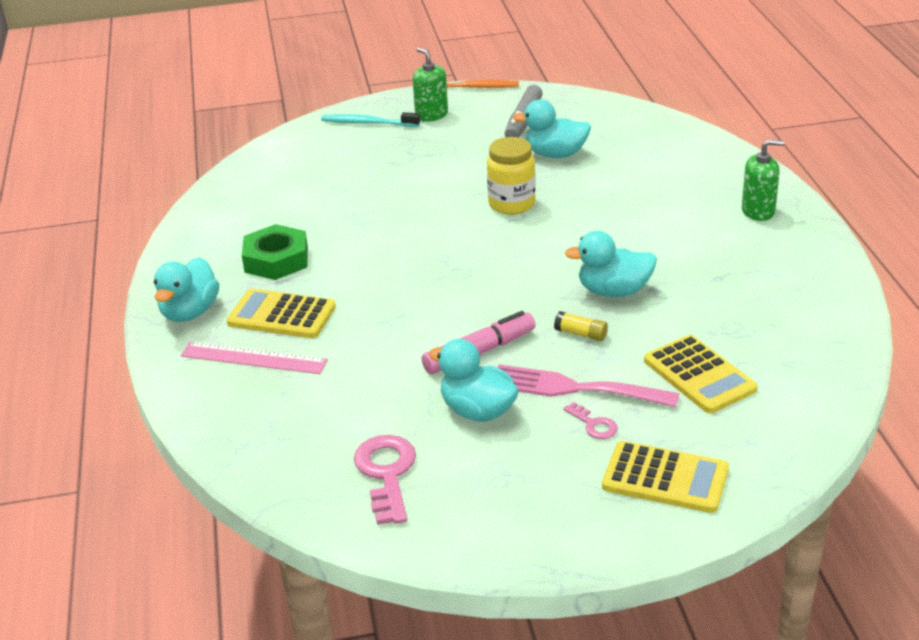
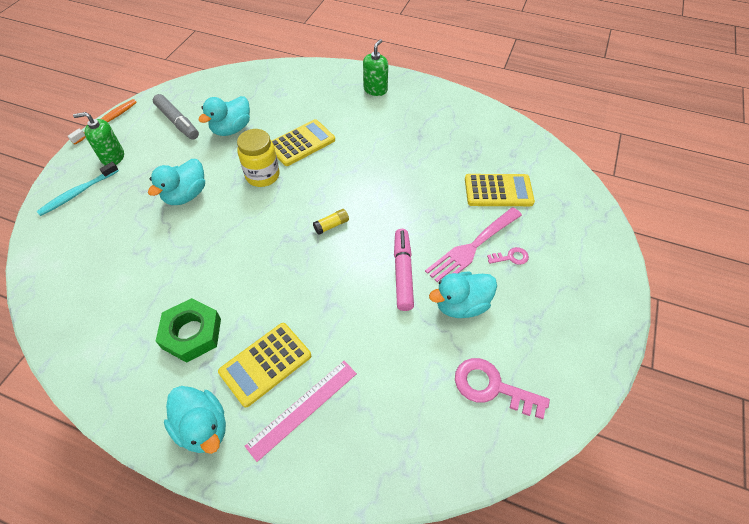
camera: 60 degrees left, 20 degrees up
yellow glue stick [554,311,608,341] -> yellow glue stick moved to [313,209,349,235]
turquoise duck [564,231,657,297] -> turquoise duck moved to [148,159,205,205]
yellow calculator [602,441,729,513] -> yellow calculator moved to [272,119,335,166]

